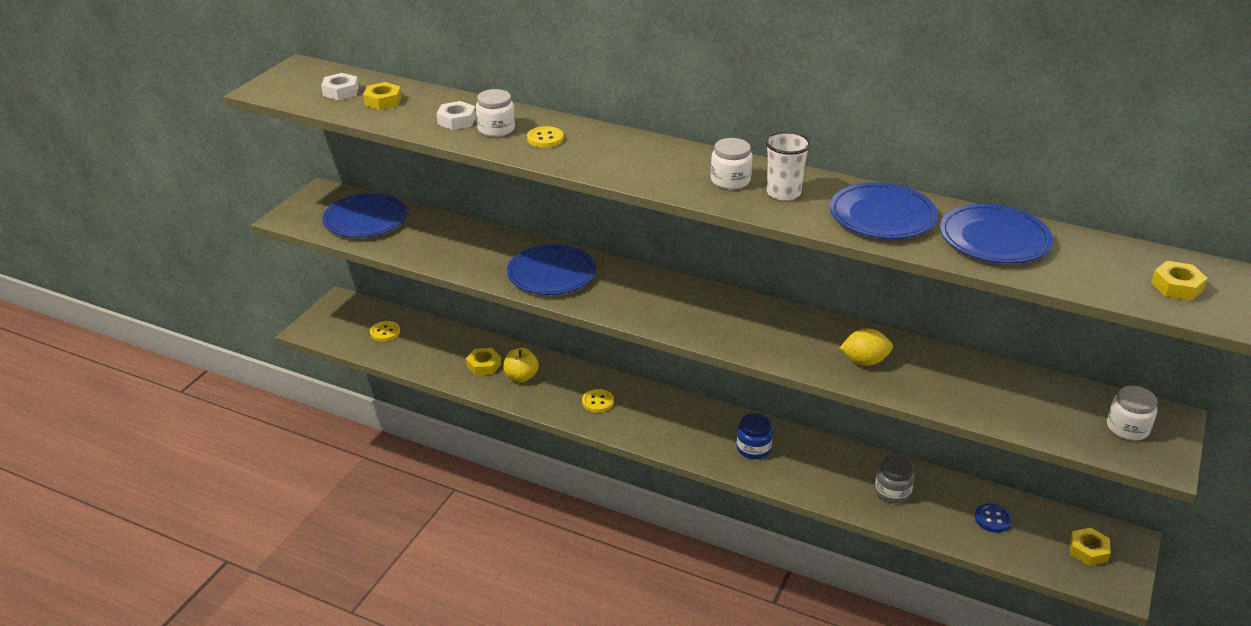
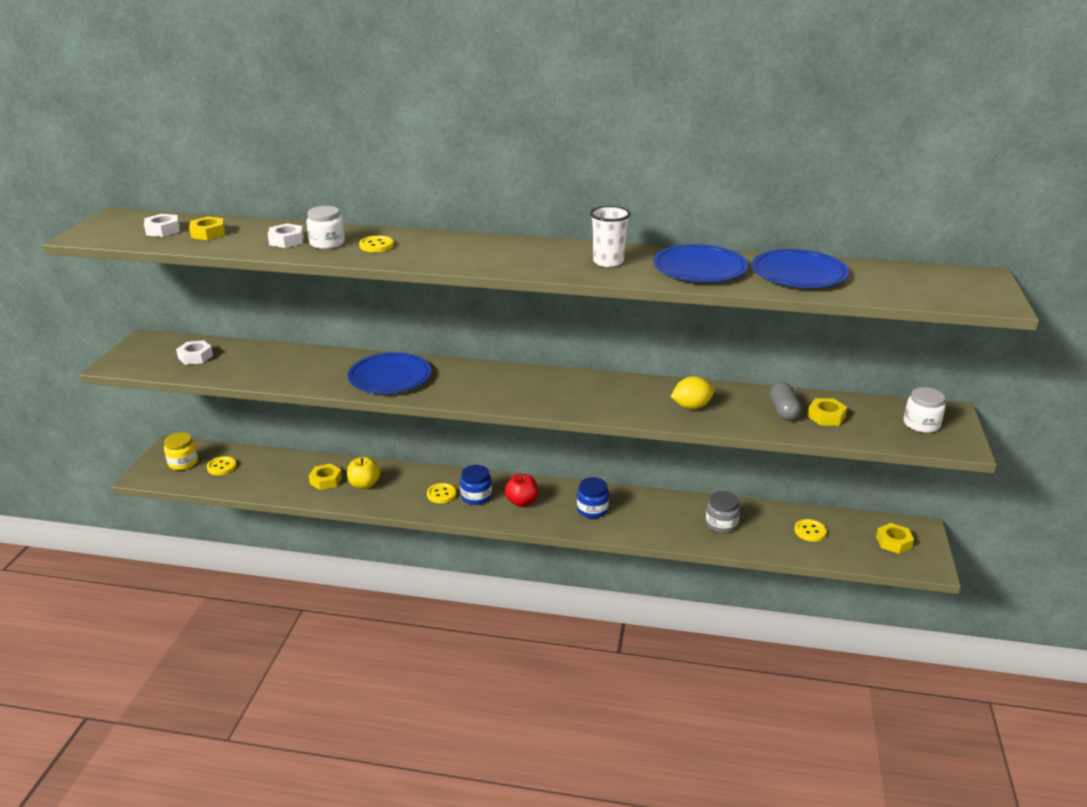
camera: 15 degrees left, 5 degrees down
blue plate [322,193,407,238] -> white nut [176,340,213,365]
white jar [711,138,752,189] -> none
blue button [975,503,1012,533] -> yellow button [794,519,827,542]
yellow nut [1151,261,1208,301] -> yellow nut moved to [808,398,847,426]
none -> yellow jar [164,432,198,470]
none -> blue jar [460,465,492,505]
none -> red apple [505,474,539,507]
none -> grey capsule [770,382,801,421]

